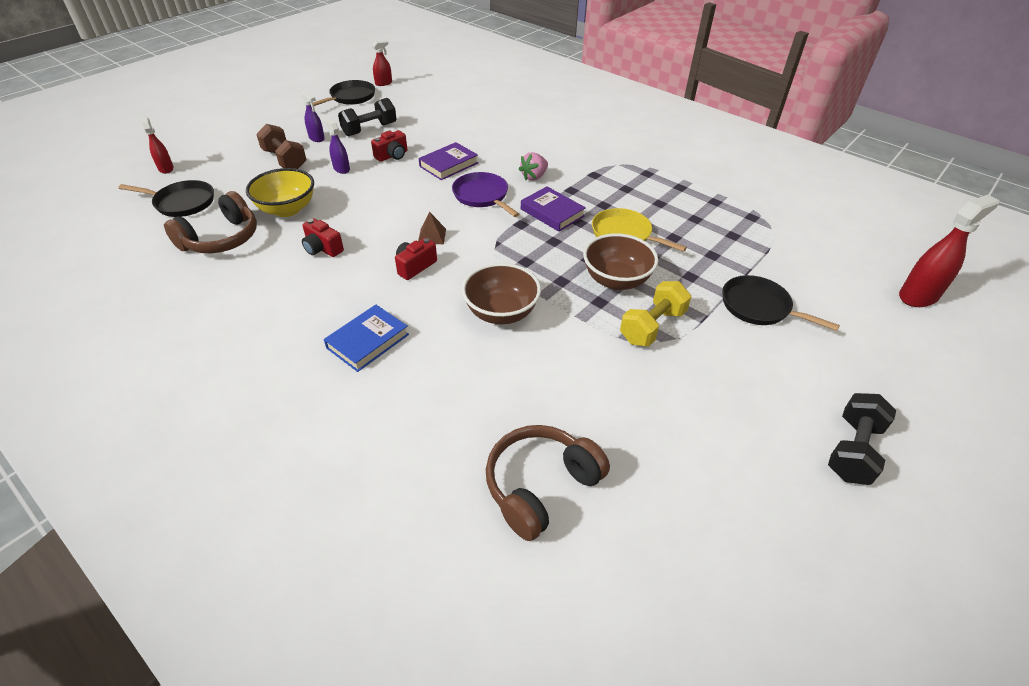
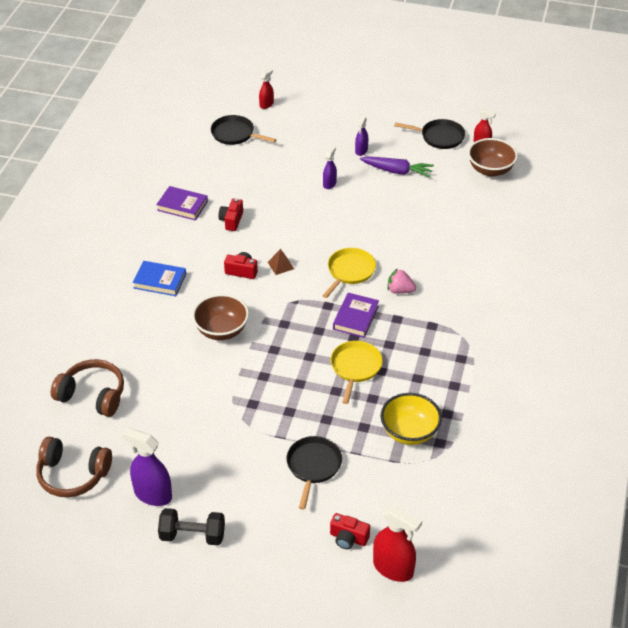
camera: 65 degrees right, 0 degrees up
black pan [118,180,214,217] -> black pan turned 135 degrees clockwise [211,115,277,145]
brown headphones [164,191,257,253] -> brown headphones moved to [36,437,112,497]
yellow bowl [246,168,314,217] -> yellow bowl moved to [381,393,442,445]
brown dumbbell [256,124,307,169] -> none
black dumbbell [338,98,396,137] -> purple carrot [360,156,434,178]
red camera [371,130,407,162] -> red camera moved to [330,513,370,550]
purple book [419,142,478,180] -> purple book moved to [156,186,208,220]
purple pan [452,172,519,217] -> yellow pan [322,248,376,298]
brown bowl [583,233,658,290] -> brown bowl moved to [468,138,518,177]
yellow dumbbell [620,281,692,346] -> none
none -> purple spray bottle [122,427,172,506]

